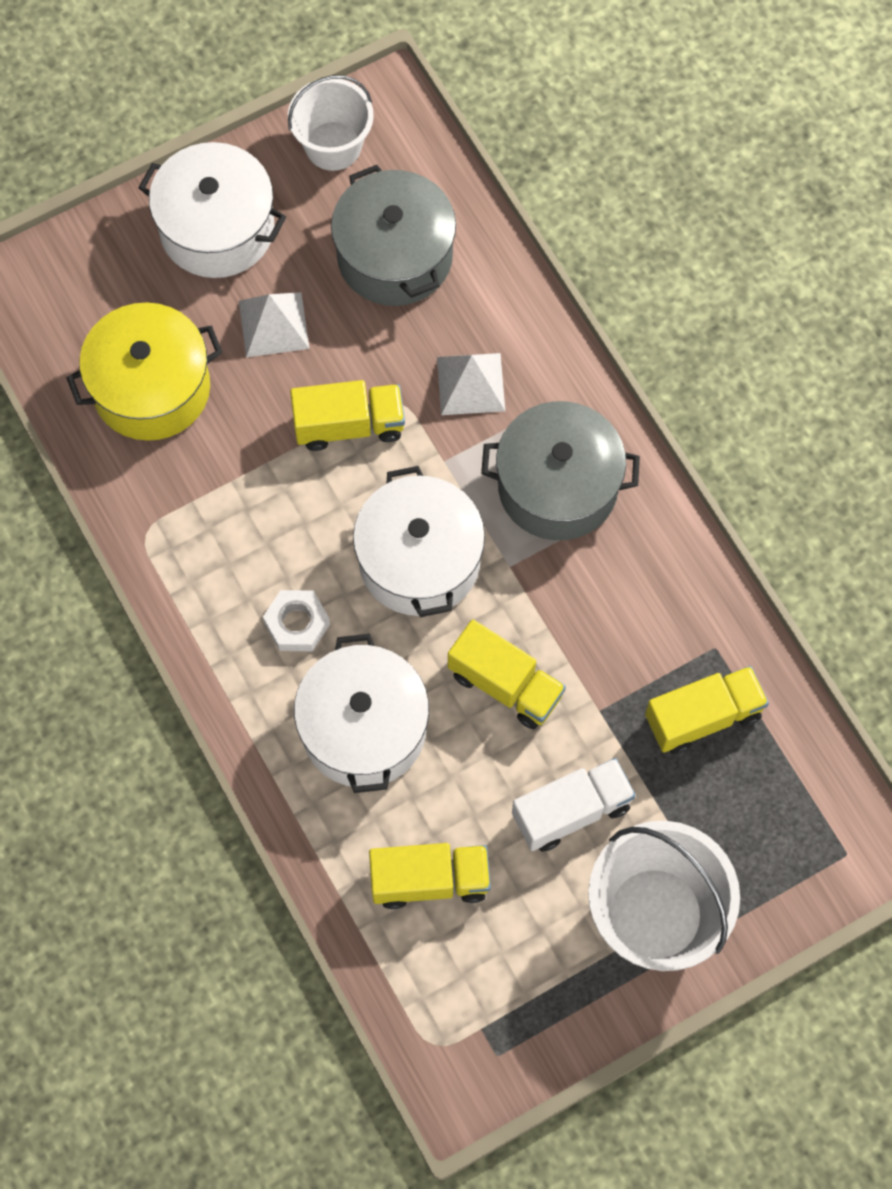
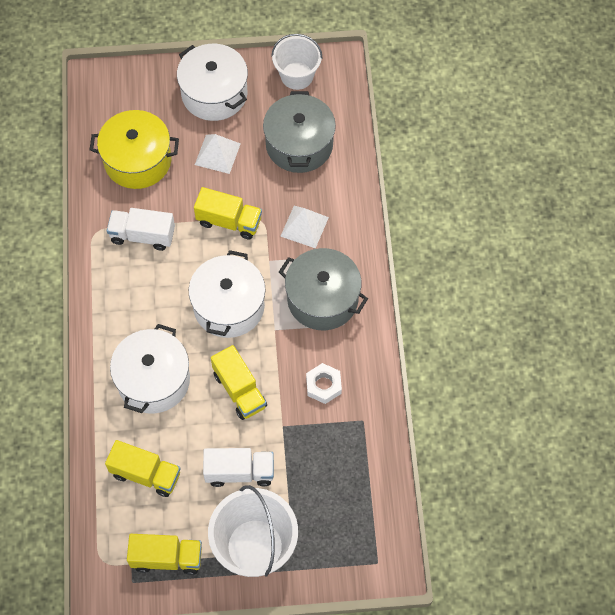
camera: 25 degrees right, 5 degrees down
white nut [263,590,330,651] -> white nut moved to [306,363,342,404]
yellow truck [645,666,769,754] -> yellow truck moved to [127,534,202,575]
none -> white truck [107,208,175,251]

